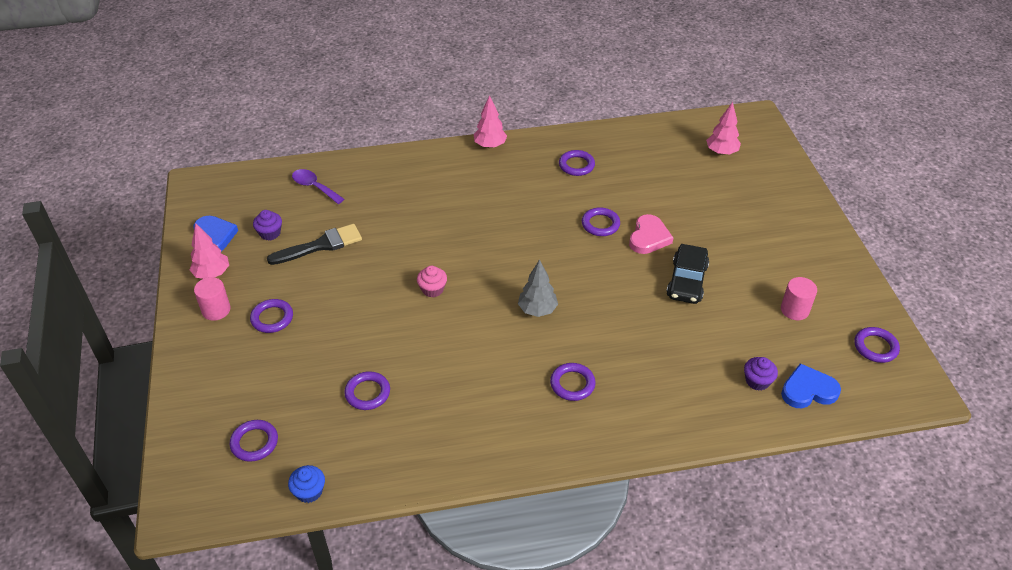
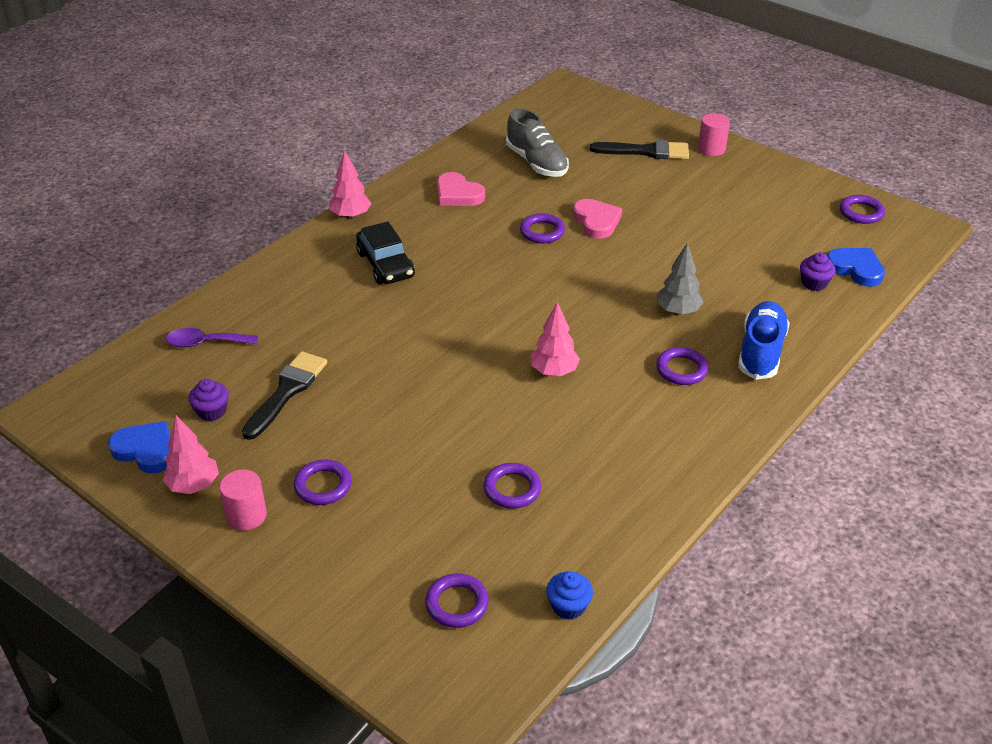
camera: 40 degrees left, 5 degrees down
pink cupcake [417,266,447,297] -> none
grey tree [518,259,558,317] -> grey tree moved to [657,242,704,315]
purple ring [559,150,595,176] -> pink heart [437,172,485,206]
black car [666,244,709,304] -> black car moved to [356,221,415,284]
pink tree [706,102,741,155] -> pink tree moved to [531,302,580,376]
pink cylinder [781,277,817,320] -> pink cylinder moved to [698,113,730,156]
blue heart [781,363,841,408] -> blue heart turned 90 degrees clockwise [827,248,885,287]
none -> grey shoe [506,108,569,177]
none -> black brush [590,140,689,159]
none -> blue shoe [738,301,790,380]

